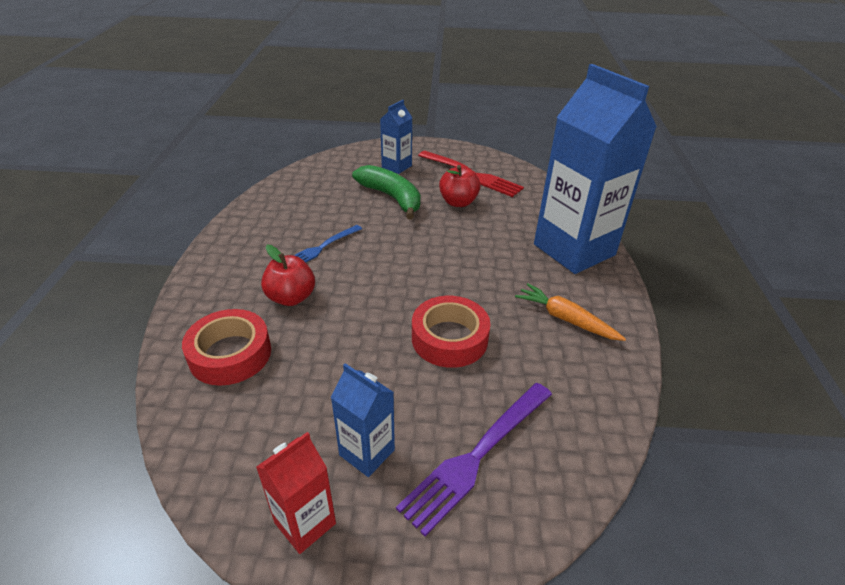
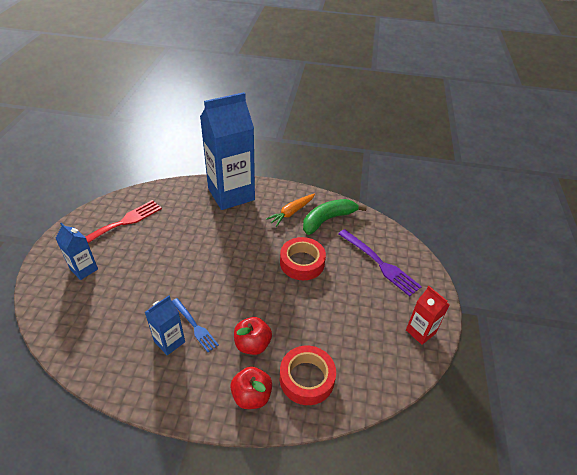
camera: 85 degrees left, 5 degrees up
blue carton [331,363,395,477] -> blue carton moved to [145,296,185,355]
green banana [352,165,421,219] -> green banana moved to [303,199,367,235]
red apple [439,165,481,207] -> red apple moved to [230,366,272,409]

